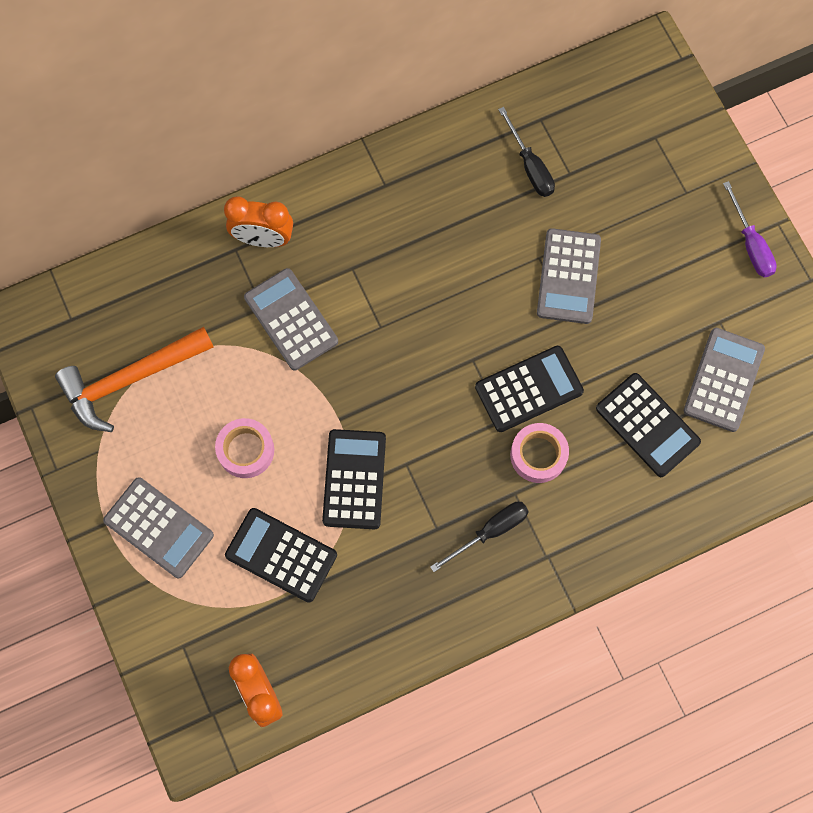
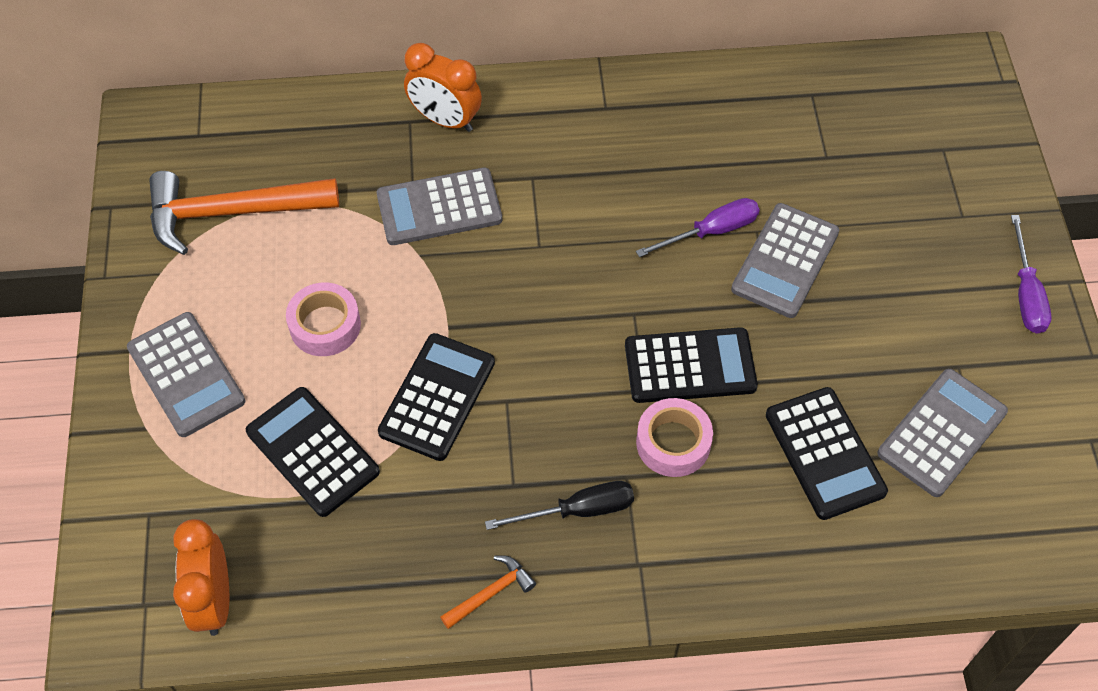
camera: 20 degrees right, 15 degrees down
grey calculator [244,268,338,370] -> grey calculator turned 90 degrees counterclockwise [377,167,502,245]
black screwdriver [498,107,555,197] -> none
none -> orange hammer [440,555,536,629]
none -> purple screwdriver [636,198,760,257]

